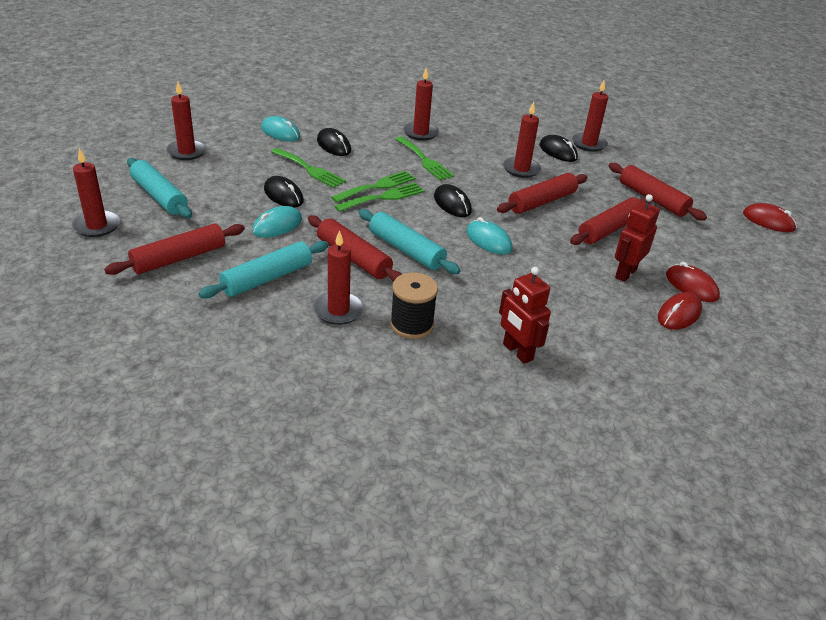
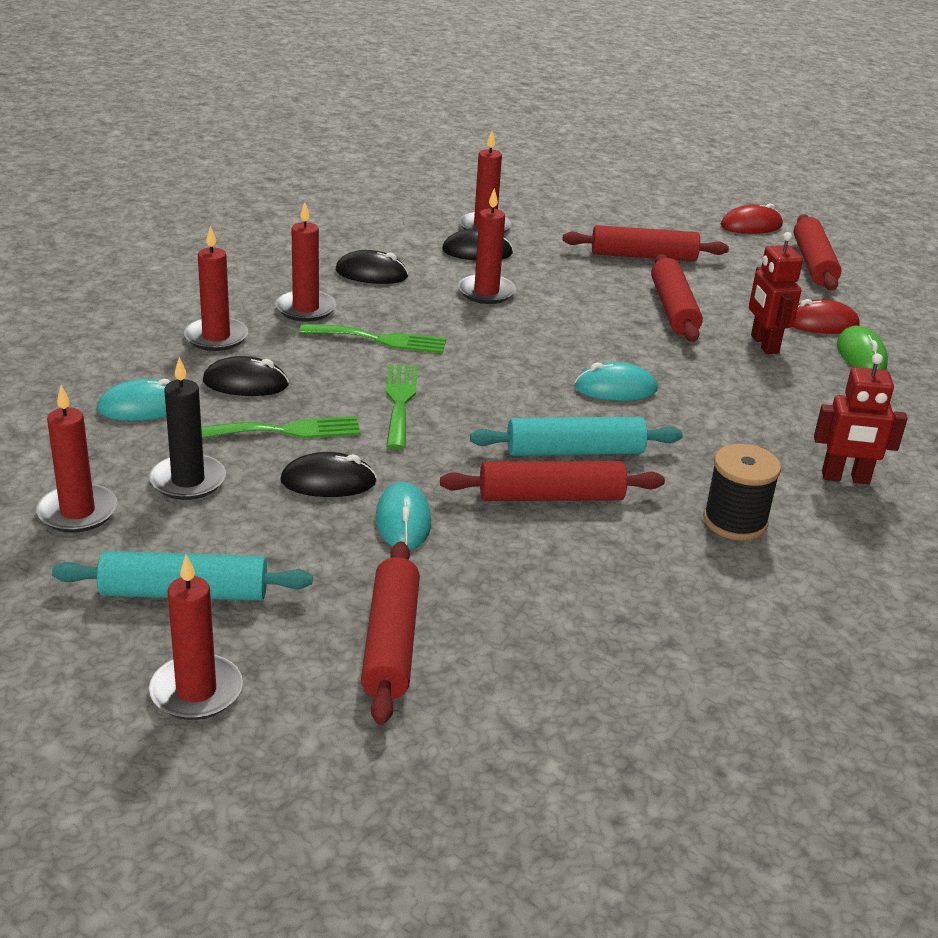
camera: 50 degrees left, 5 degrees down
turquoise rolling pin [198,241,329,299] -> none
red candle [313,230,364,325] -> red candle moved to [184,226,248,351]
green fork [335,183,425,212] -> none
black mouse [434,184,472,217] -> black mouse moved to [336,250,408,284]
red rolling pin [497,173,588,214] -> red rolling pin moved to [793,214,841,290]
red mouse [658,292,702,330] -> green mouse [837,326,888,370]
none -> black candle [149,357,226,500]

